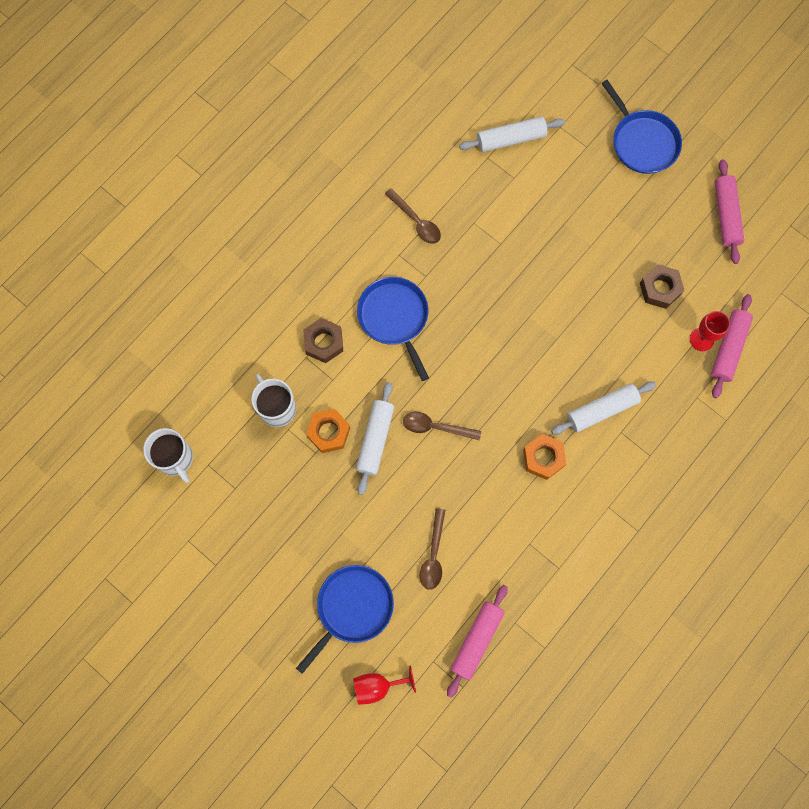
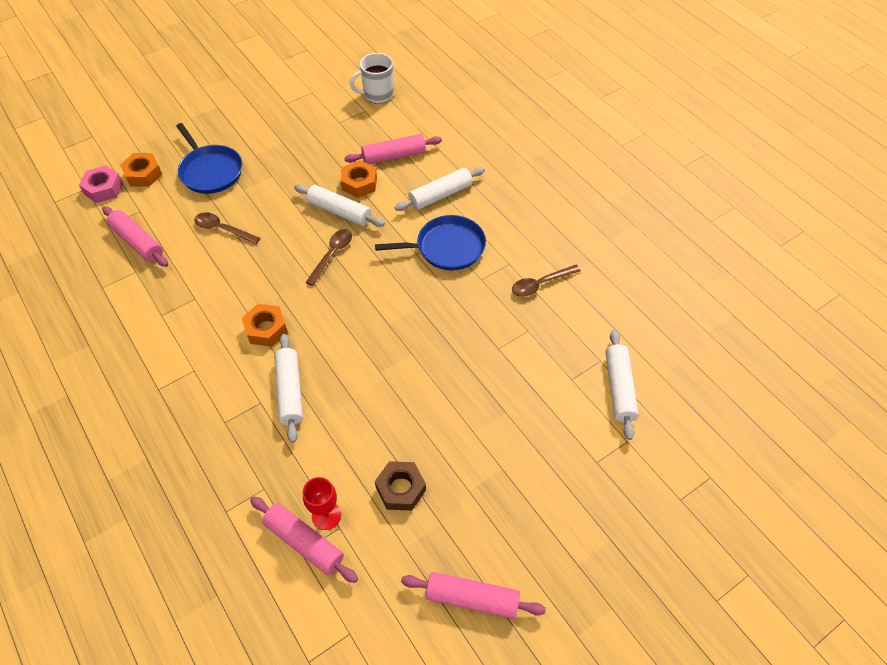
camera: 105 degrees right, 20 degrees down
white mug [251,374,296,427] -> pink rolling pin [344,134,442,164]
brown nut [303,318,343,363] -> white rolling pin [395,167,485,211]
red goblet [353,665,416,705] -> orange nut [120,153,163,187]
blue pan [601,80,682,174] -> none
none -> pink nut [79,165,123,203]

